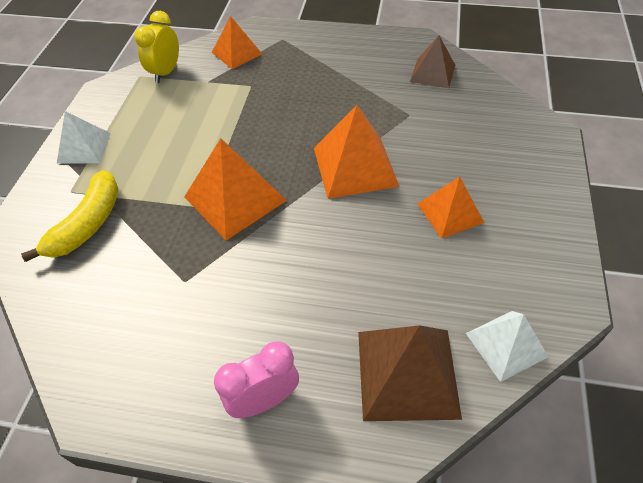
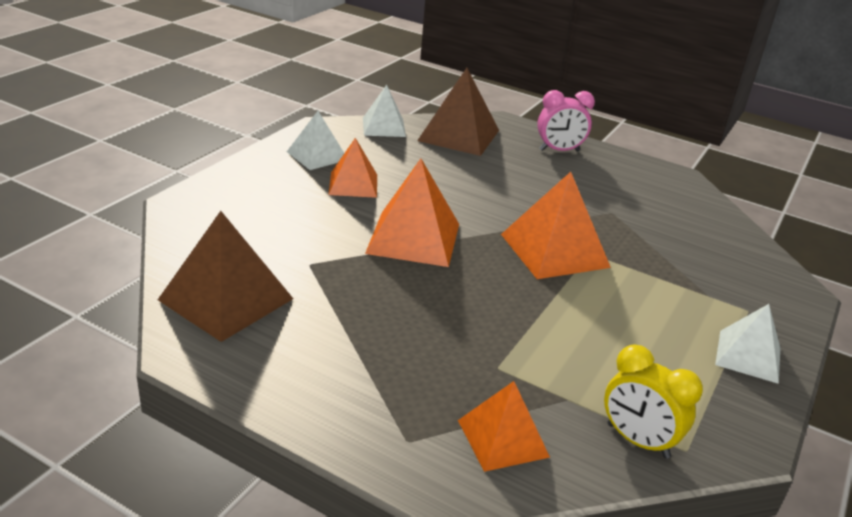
camera: 165 degrees left, 20 degrees down
yellow banana [21,170,119,262] -> none
yellow clock [134,11,179,83] -> yellow clock turned 90 degrees clockwise [604,345,703,459]
brown pyramid [410,36,455,88] -> brown pyramid [158,211,293,342], size x1.58
none -> white pyramid [287,111,344,170]

